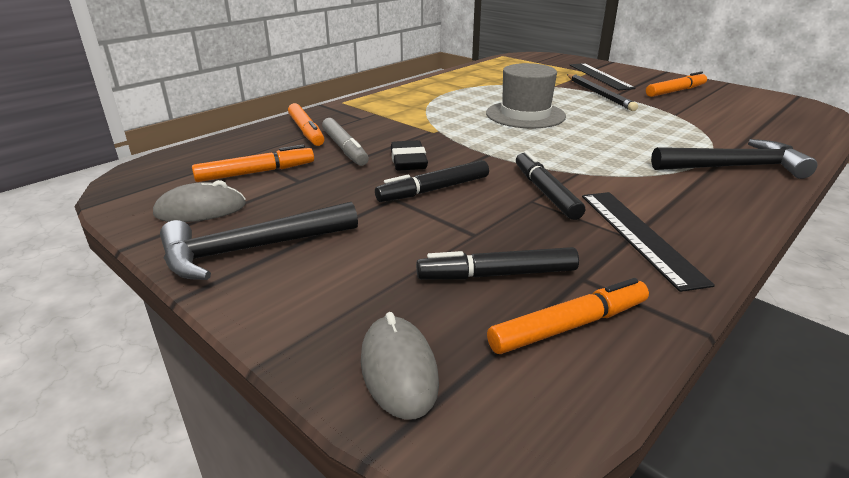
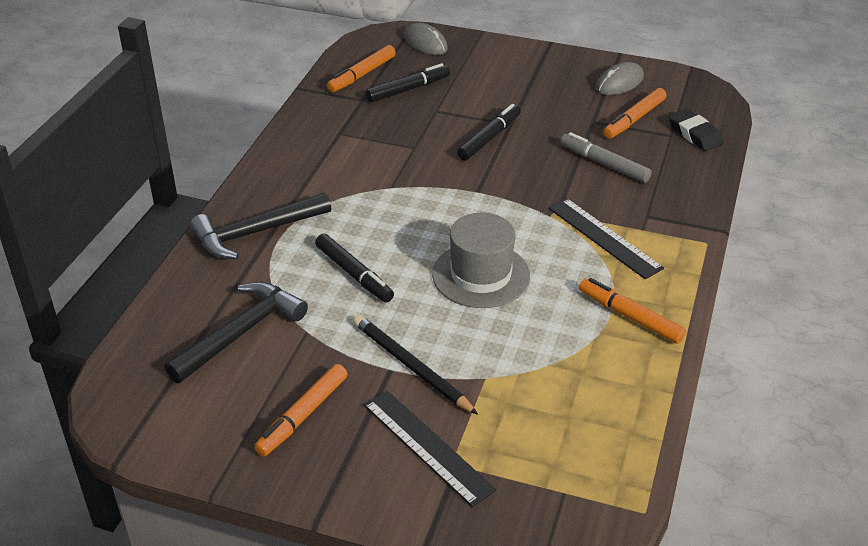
camera: 155 degrees right, 10 degrees up
black hammer [160,202,358,280] -> black hammer moved to [165,282,308,383]
orange marker [288,103,324,146] -> orange marker moved to [579,278,686,344]
black eraser [391,140,428,171] -> black eraser moved to [669,108,724,151]
black marker [516,151,585,220] -> black marker moved to [315,234,394,302]
black ruler [582,192,715,292] -> black ruler moved to [548,198,664,279]

